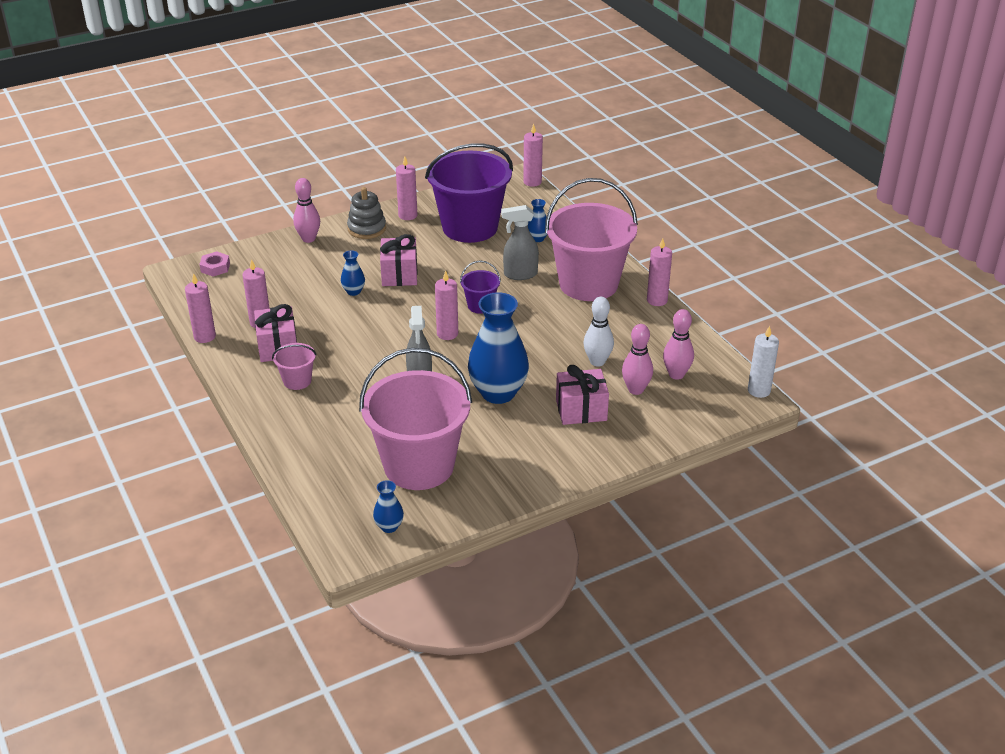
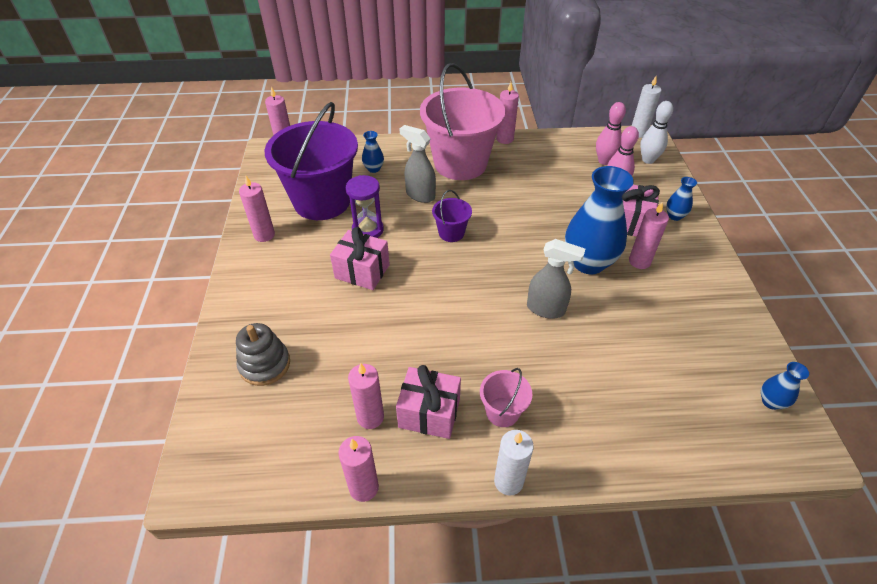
camera: 65 degrees left, 10 degrees up
pink nut [199,251,230,276] -> none
pink bowling pin [293,178,320,243] -> none
blue vase [341,250,365,296] -> blue vase moved to [666,177,697,221]
grey stacking toy [347,187,386,239] -> grey stacking toy moved to [236,323,290,386]
pink bucket [359,348,472,490] -> none
pink candle [435,270,458,340] -> pink candle moved to [629,203,669,269]
grey spray bottle [501,205,539,280] -> grey spray bottle turned 105 degrees clockwise [400,125,436,203]
white bowling pin [583,297,614,367] -> white bowling pin moved to [640,101,673,164]
none -> purple hourglass [346,175,384,238]
none -> white candle [494,430,534,496]

